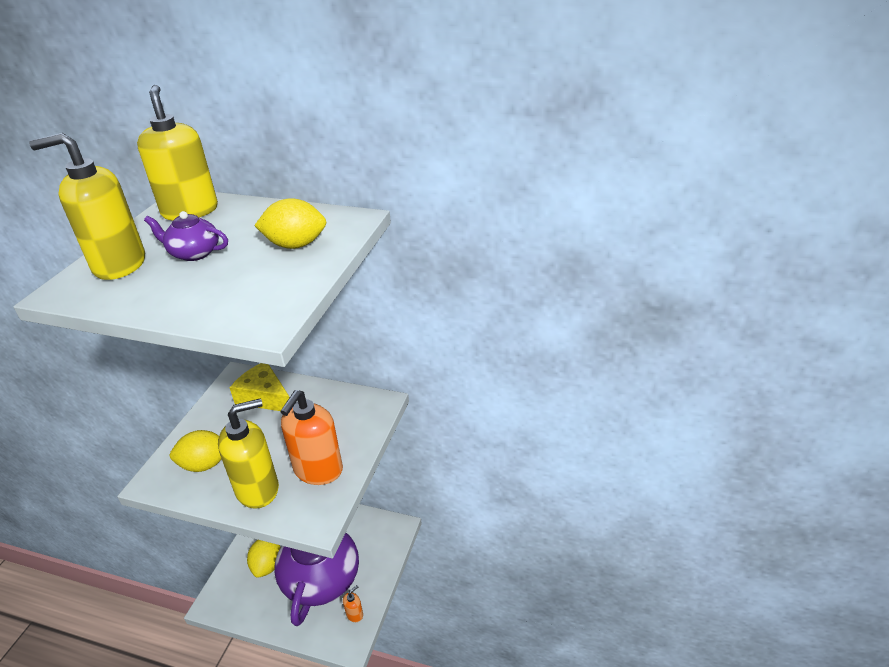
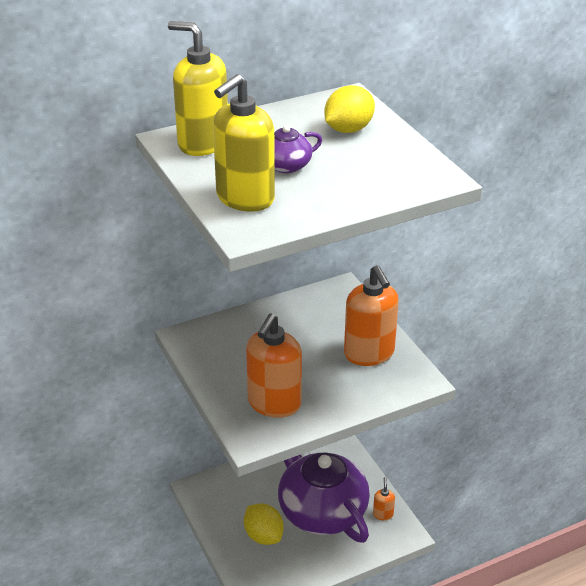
camera: 45 degrees left, 0 degrees up
yellow lemon [170,430,221,472] -> orange soap dispenser [246,314,302,418]
yellow soap dispenser [218,398,279,509] -> none
yellow cheese [230,363,290,411] -> none

